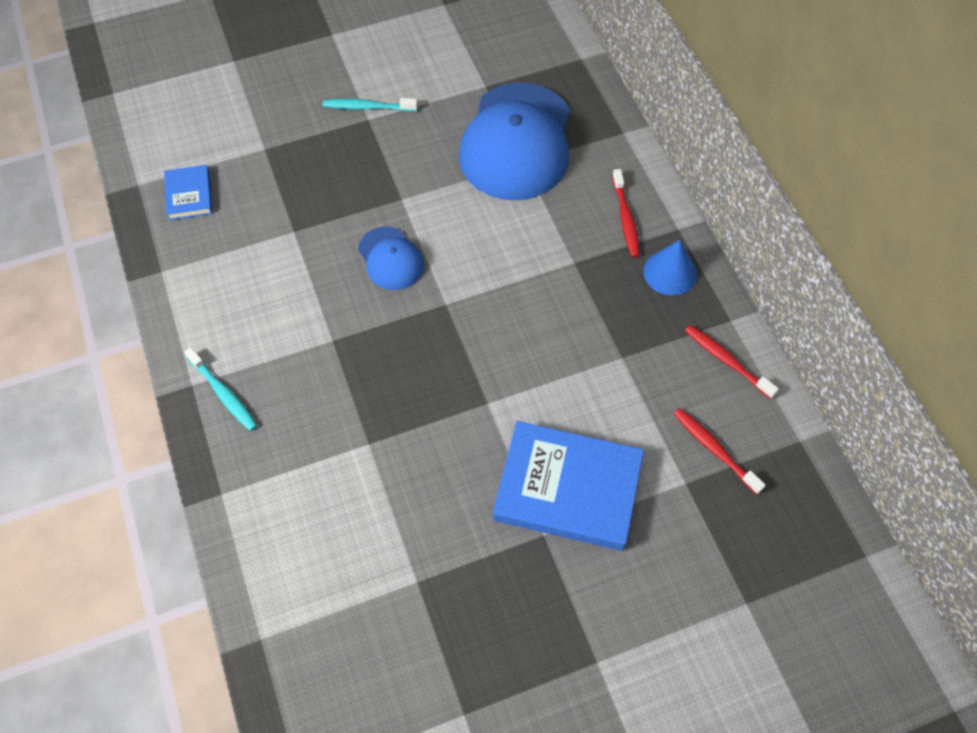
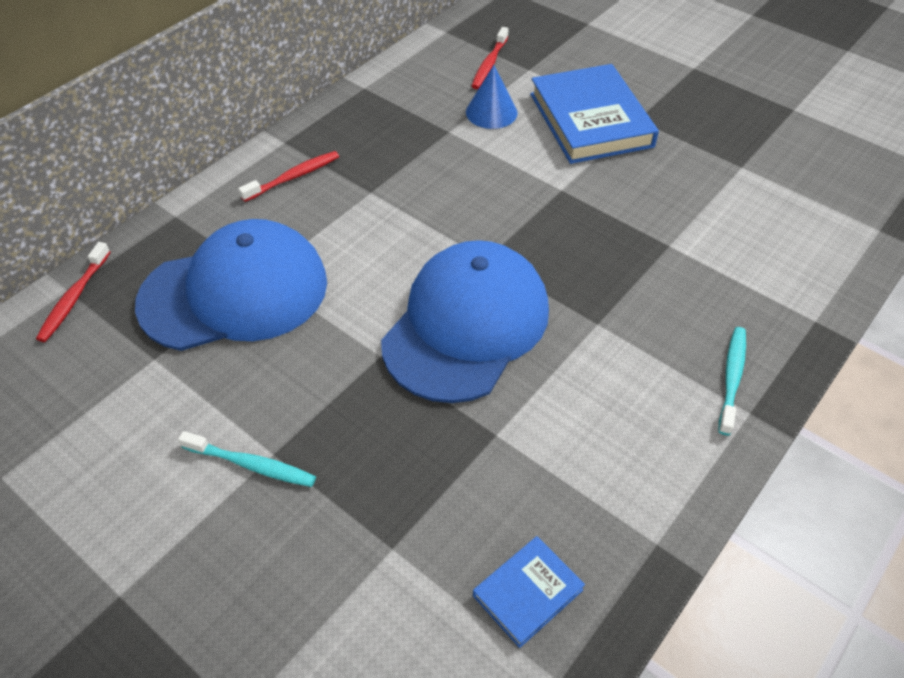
camera: 120 degrees left, 10 degrees down
turquoise toothbrush [323,98,418,112] -> turquoise toothbrush turned 45 degrees counterclockwise [178,431,316,487]
blue cap [358,227,424,290] -> blue cap [381,240,549,403], size x2.04
blue cone [644,240,697,295] -> blue cone moved to [466,65,518,129]
red toothbrush [685,325,779,399] -> red toothbrush moved to [36,242,110,342]

